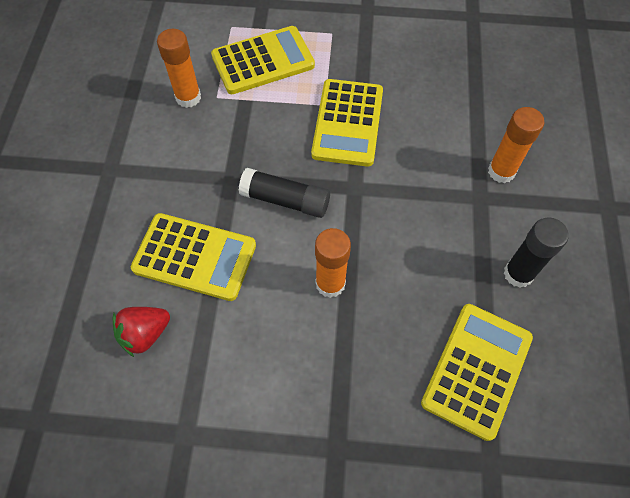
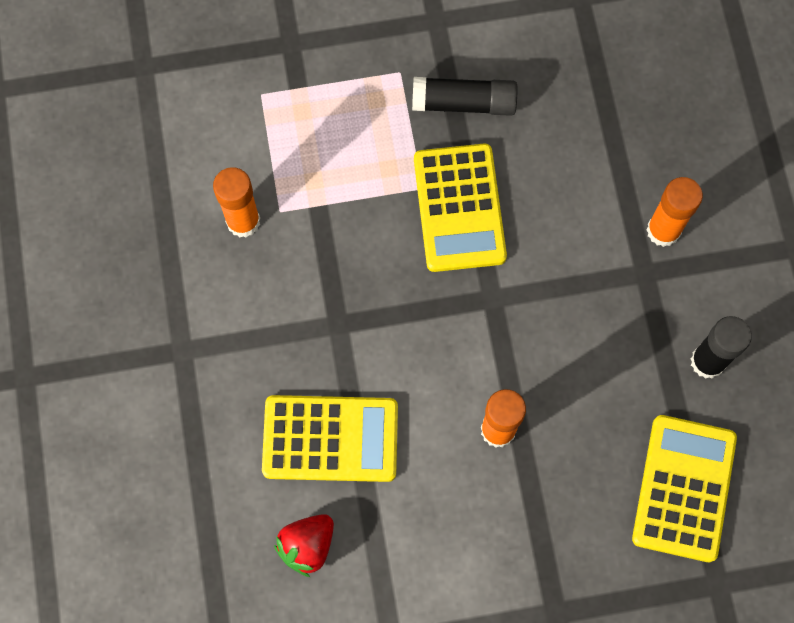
camera: 15 degrees left, 10 degrees up
yellow calculator [211,26,315,94] -> none
black glue stick [238,168,330,218] -> black glue stick moved to [412,77,517,116]

